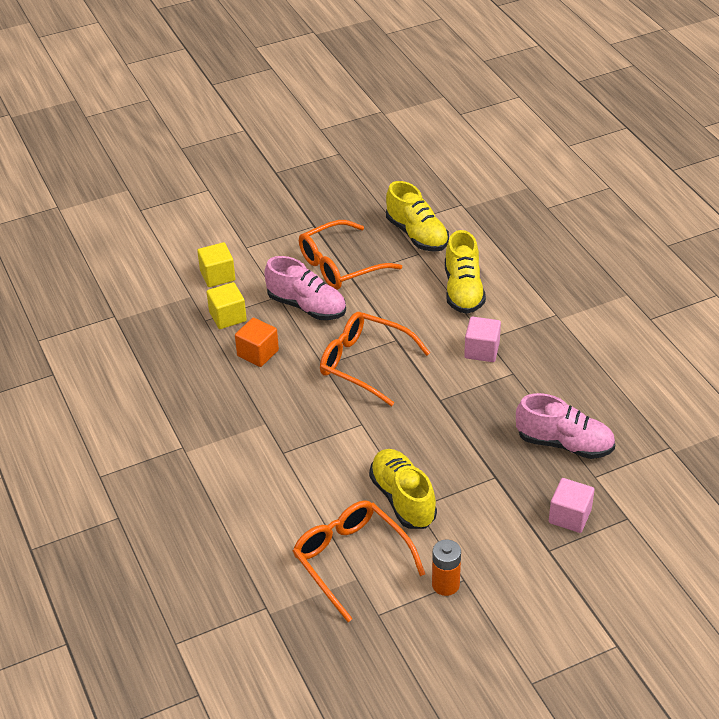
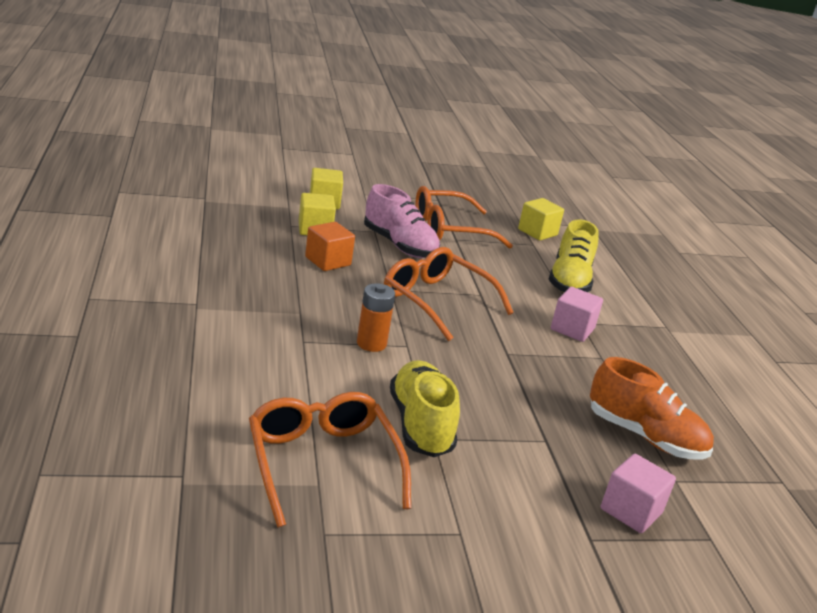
camera: 10 degrees right, 15 degrees down
yellow shoe [386,181,449,252] -> yellow cube [518,198,564,240]
orange battery [432,540,461,596] -> orange battery moved to [357,283,395,352]
pink shoe [516,393,615,459] -> orange shoe [590,357,714,460]

